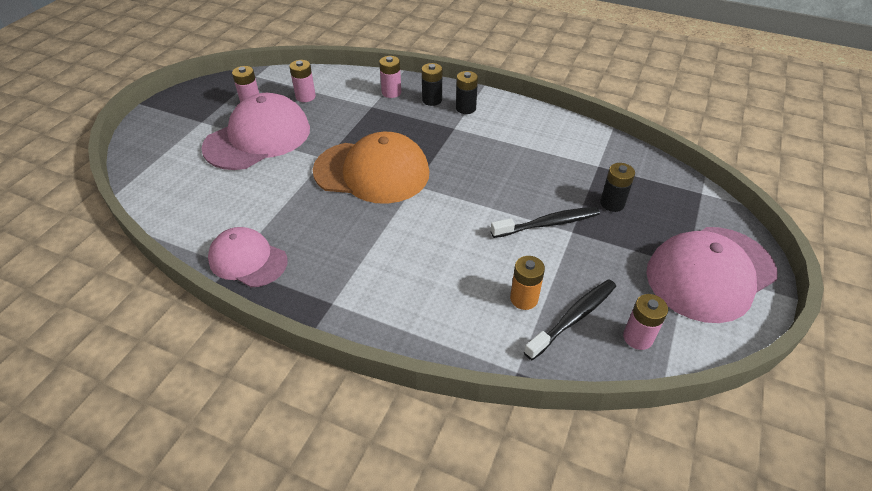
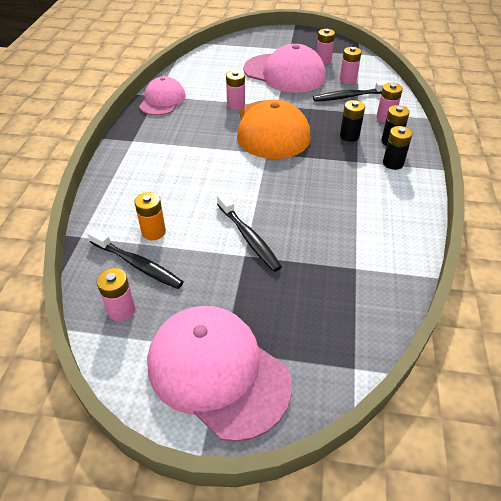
camera: 75 degrees right, 0 degrees up
black battery [600,163,635,212] -> black battery moved to [340,100,365,142]
none -> pink battery [226,70,245,110]
none -> black toothbrush [313,81,392,102]

